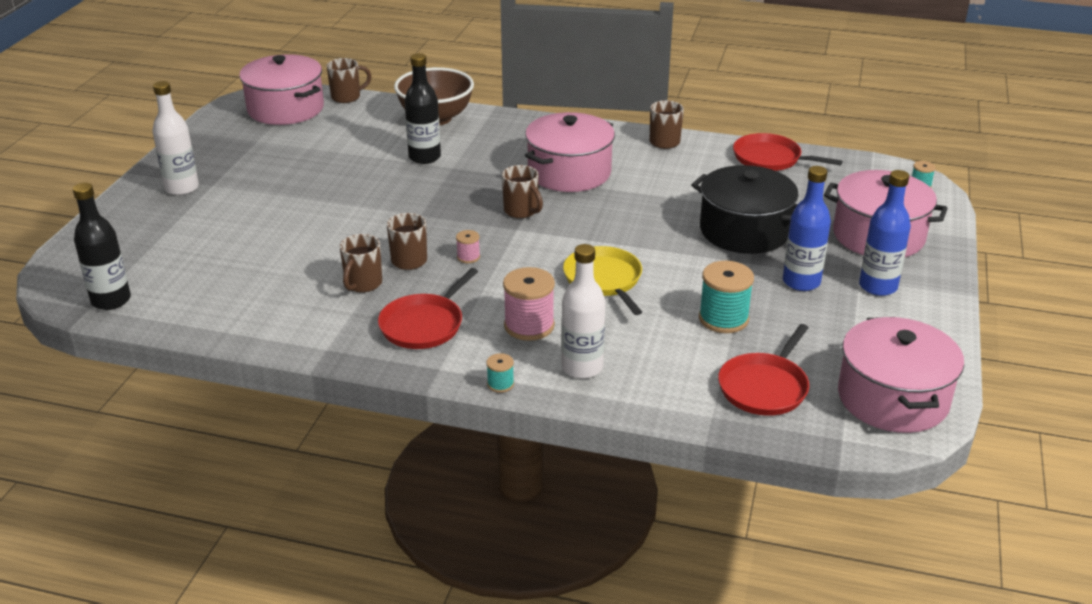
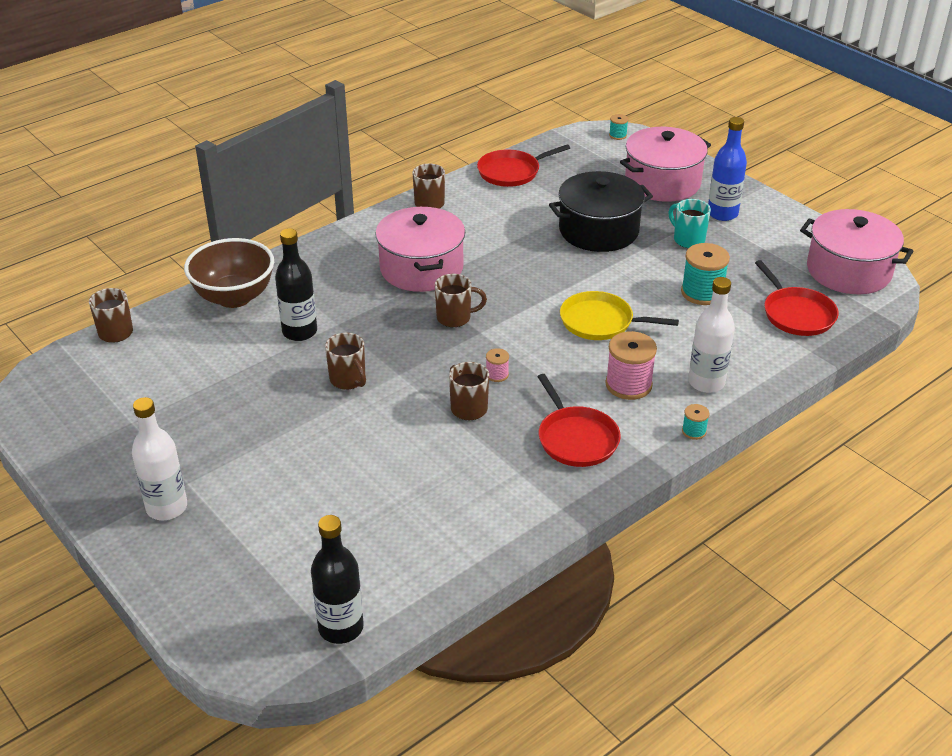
camera: 55 degrees left, 5 degrees up
pink pot [239,54,324,125] -> none
brown mug [339,234,382,293] -> brown mug moved to [325,333,366,390]
blue bottle [783,166,831,291] -> turquoise mug [668,199,711,248]

